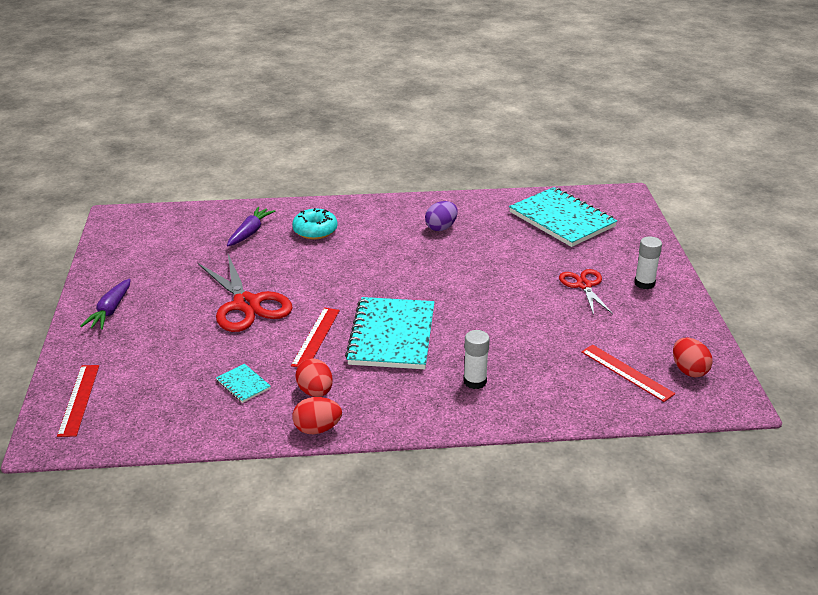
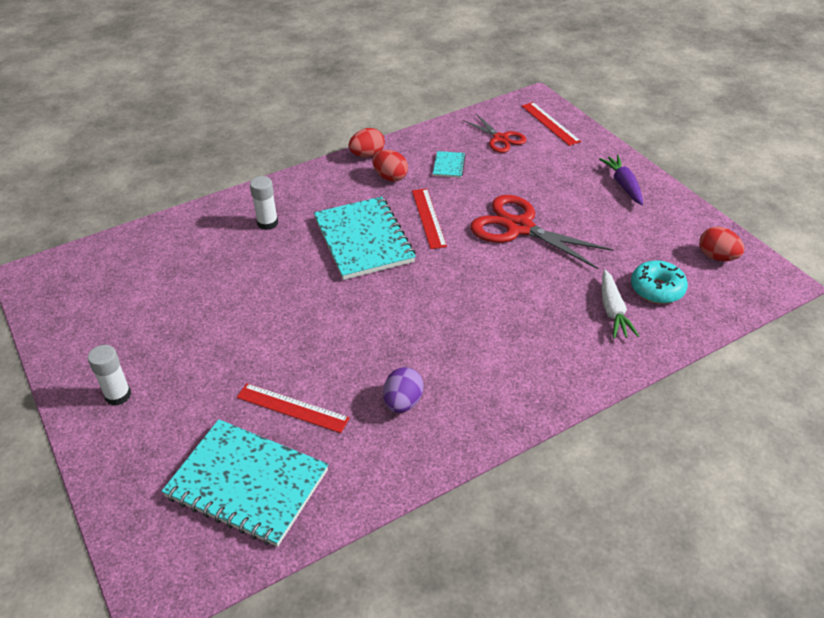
camera: 155 degrees right, 10 degrees up
turquoise notebook [216,364,271,403] -> turquoise notebook turned 75 degrees clockwise [433,151,466,178]
purple carrot [227,207,275,246] -> white carrot [602,270,639,339]
turquoise donut [292,208,338,239] -> turquoise donut moved to [631,260,688,304]
red scissors [559,269,613,315] -> red scissors moved to [463,114,527,153]
red ruler [581,345,675,402] -> red ruler moved to [237,383,350,433]
red egg [673,338,713,377] -> red egg moved to [699,226,745,261]

